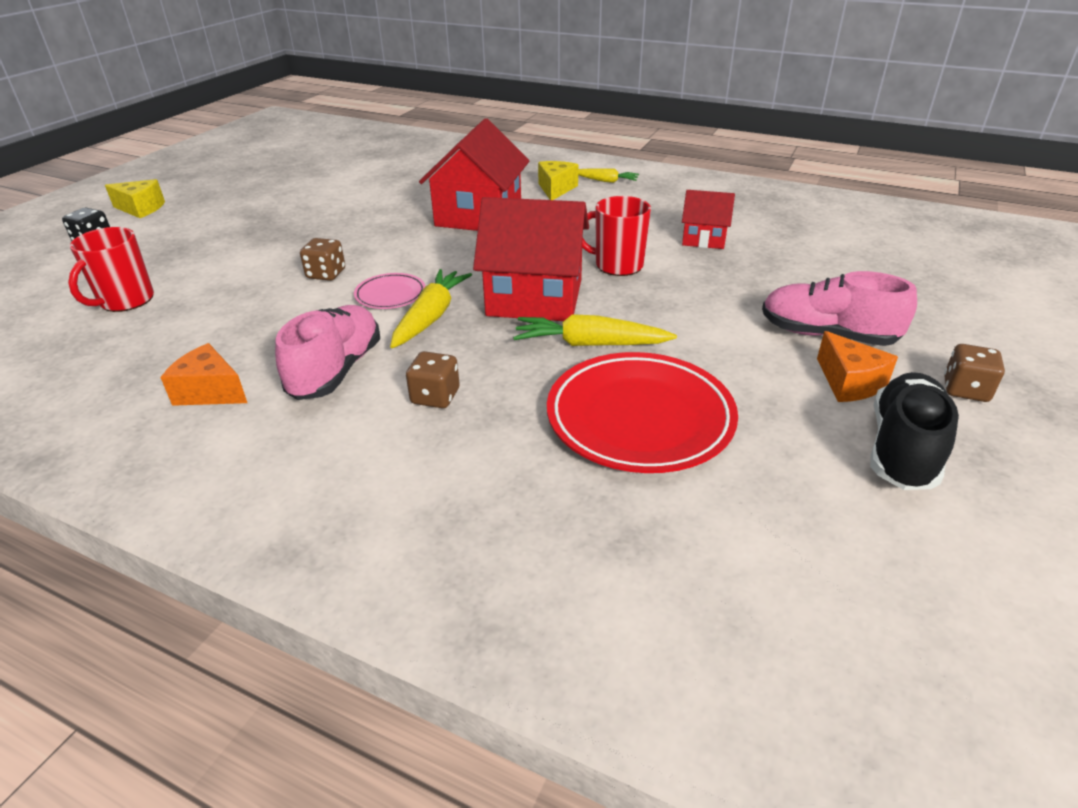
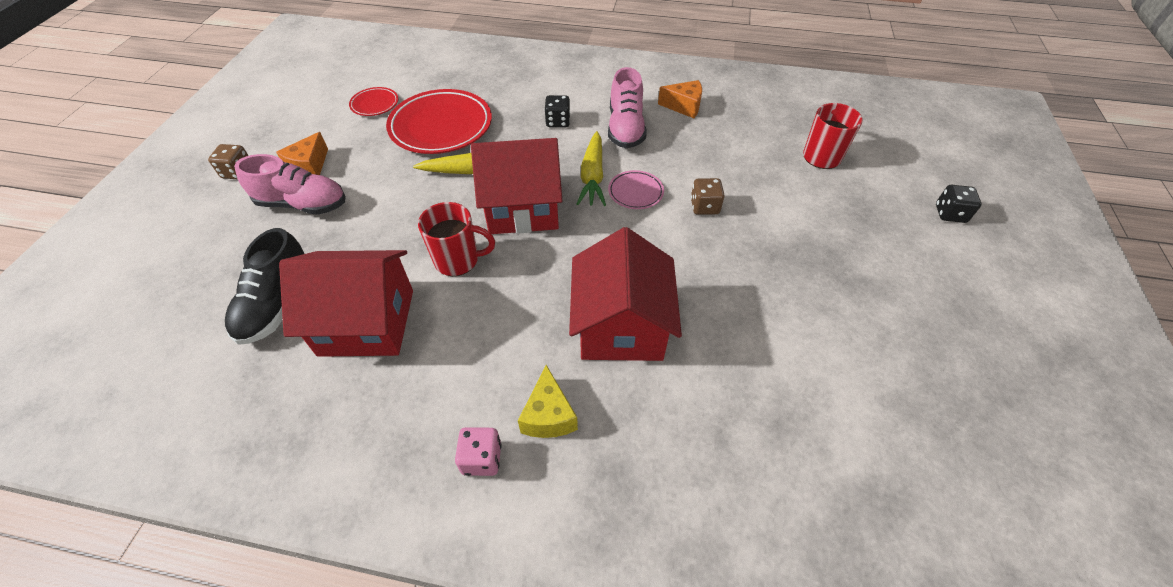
camera: 165 degrees right, 15 degrees up
yellow cheese [105,179,165,218] -> none
brown dice [406,351,460,408] -> black dice [544,95,570,127]
yellow carrot [578,168,639,183] -> pink dice [455,427,502,476]
red house [682,190,735,249] -> red house [279,250,413,357], size x1.84
orange cheese [817,331,898,402] -> orange cheese turned 120 degrees counterclockwise [276,132,328,175]
black shoe [870,372,959,490] -> black shoe moved to [225,228,305,345]
none -> red plate [349,87,398,116]

